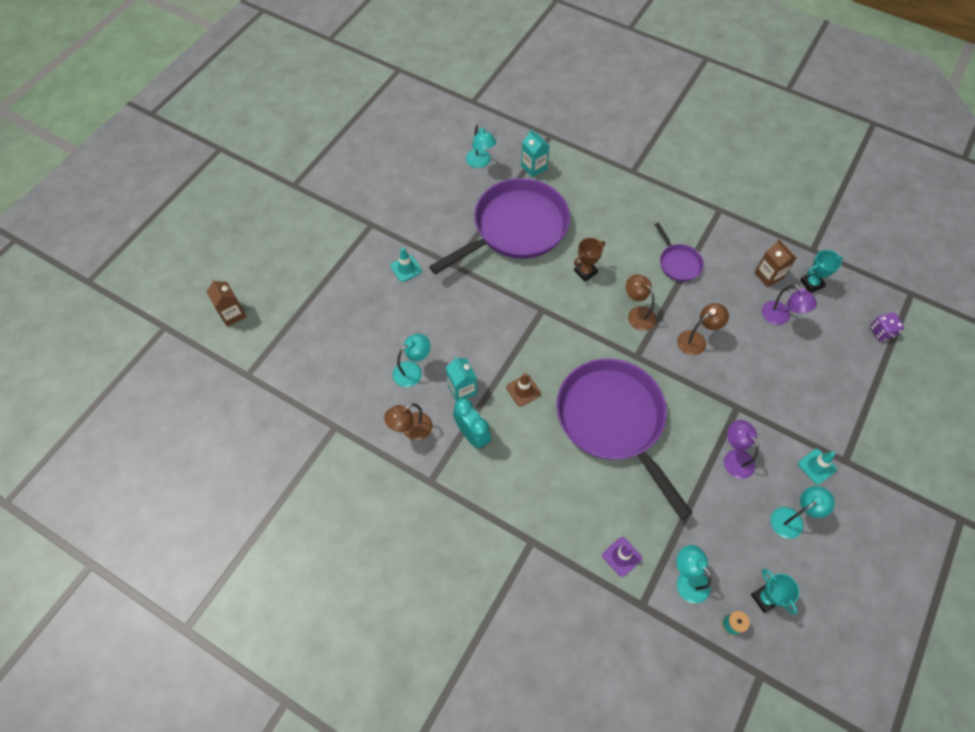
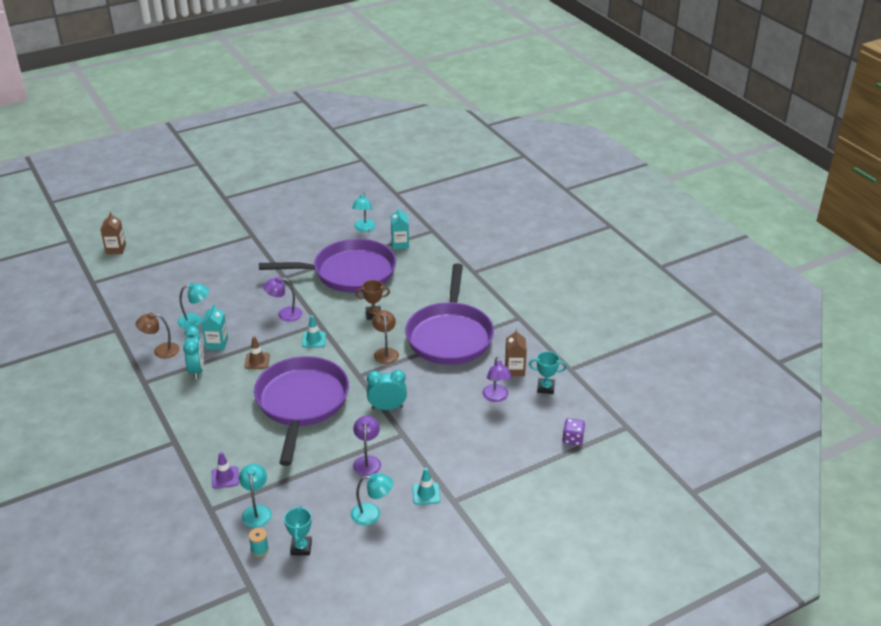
camera: 30 degrees right, 25 degrees down
turquoise traffic cone [390,247,422,282] -> turquoise traffic cone moved to [302,315,326,348]
purple pan [654,223,704,282] -> purple pan [405,263,494,365], size x2.26
brown lamp [677,303,729,355] -> none
none -> purple lamp [263,277,302,322]
none -> turquoise clock [367,370,407,410]

